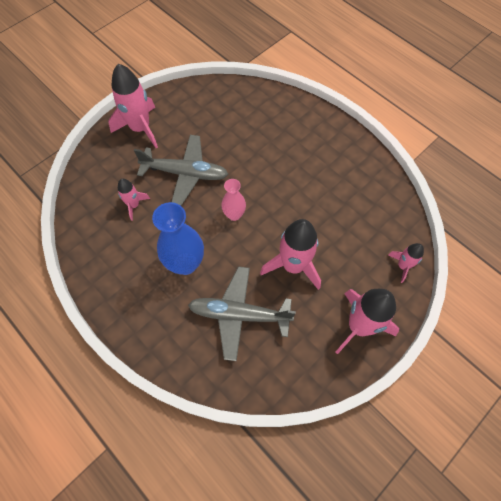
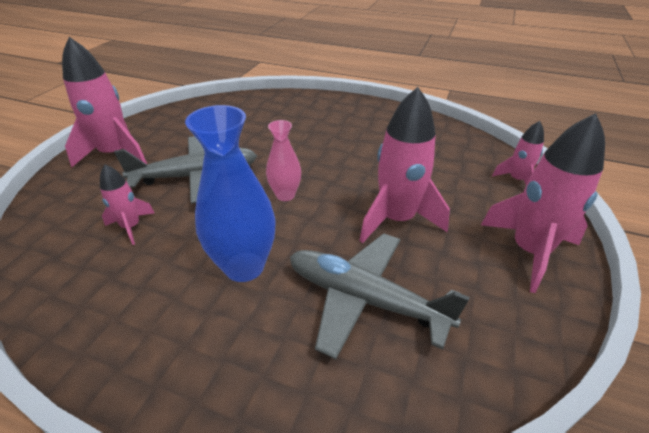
camera: 25 degrees left, 25 degrees down
grey plane [188,266,296,361] -> grey plane turned 45 degrees clockwise [290,233,470,359]

